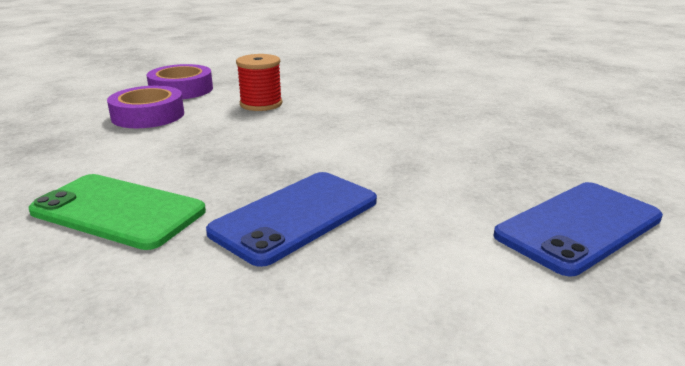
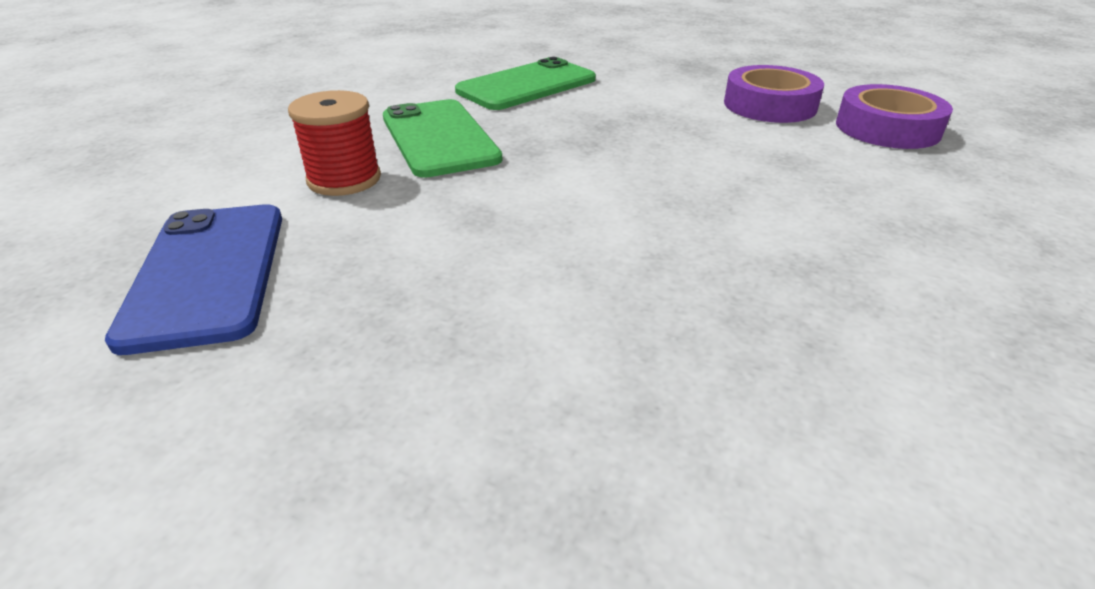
camera: 115 degrees right, 10 degrees up
blue phone [206,172,377,267] -> green phone [383,99,503,178]
red spool [236,54,282,111] -> red spool moved to [288,90,381,196]

